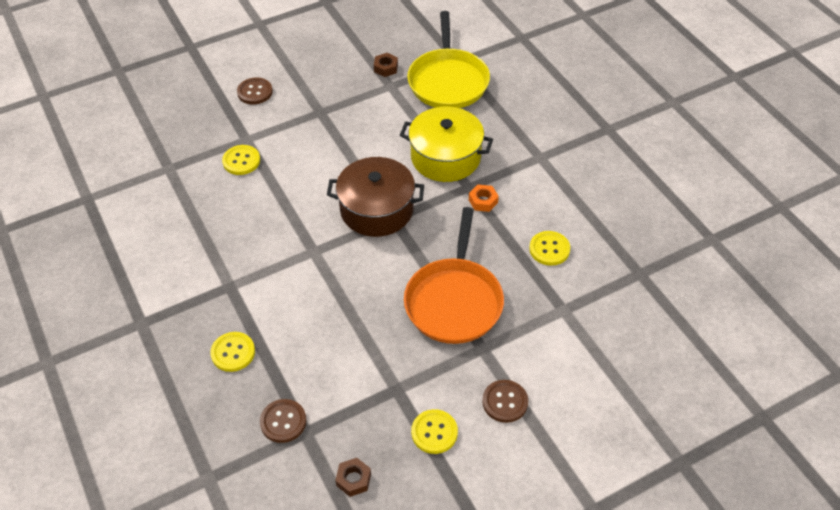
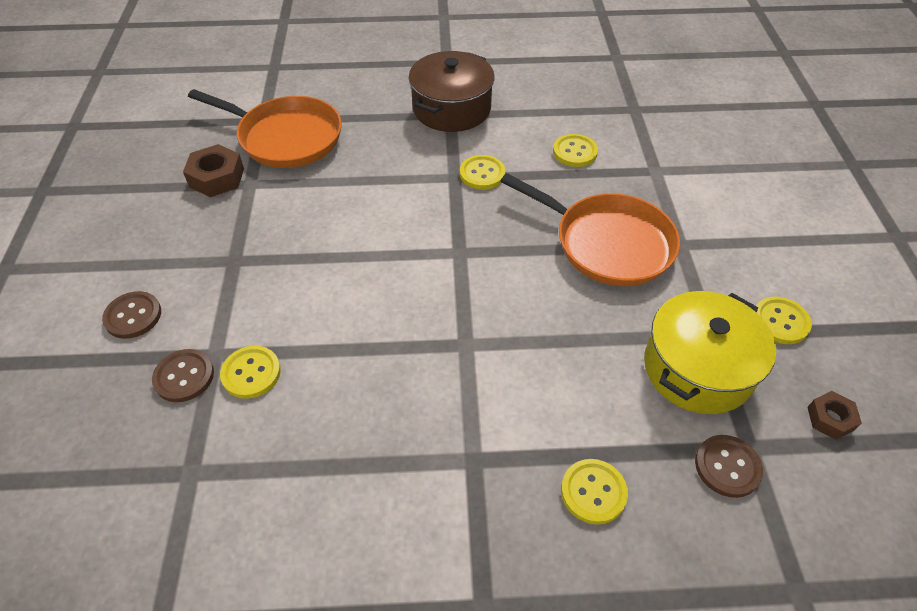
camera: 65 degrees left, 0 degrees up
brown pot [327,157,424,237] -> brown pot moved to [409,51,495,132]
brown nut [374,53,398,77] -> brown nut [183,144,244,197], size x1.61
yellow pot [400,107,493,182] -> yellow pot moved to [644,291,776,414]
yellow pan [407,11,490,108] -> orange pan [188,89,342,168]
orange nut [469,184,499,212] -> yellow button [460,155,505,190]
brown button [482,380,528,423] -> brown button moved to [152,349,214,402]

